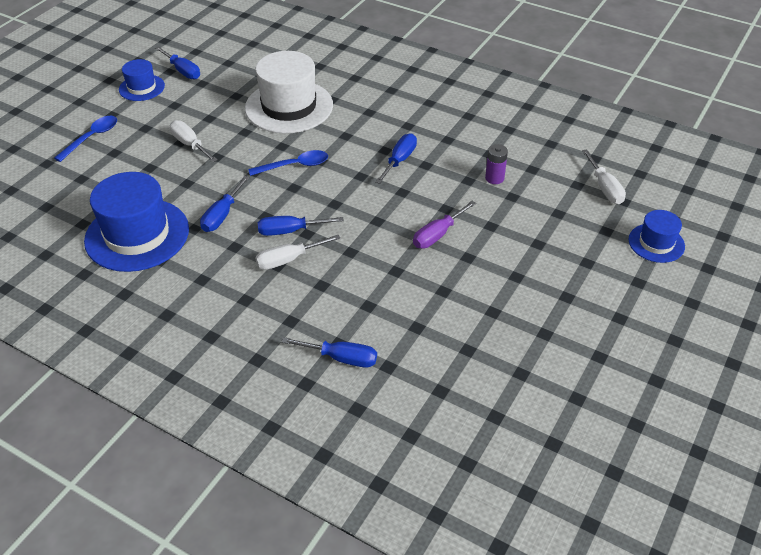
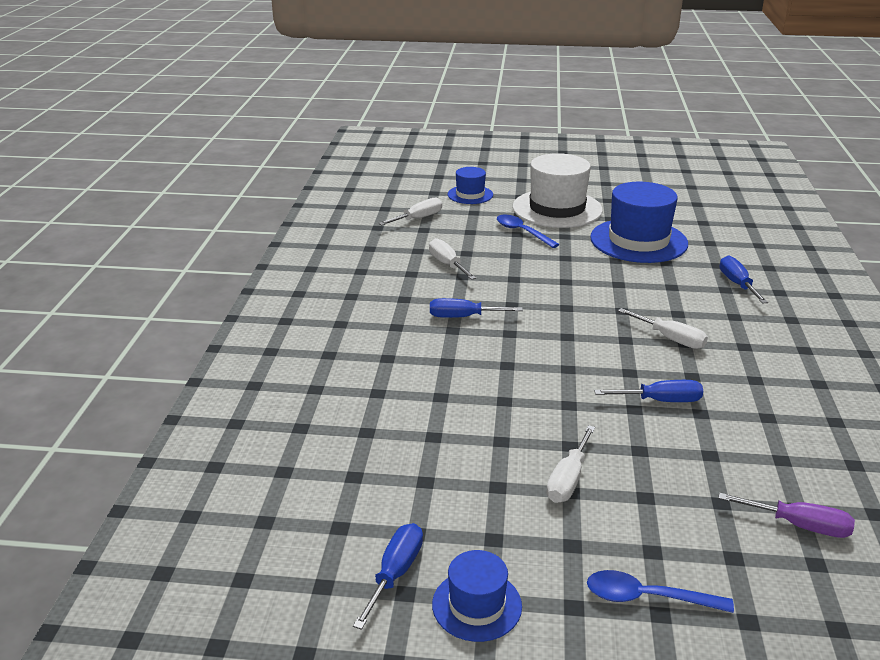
camera: 115 degrees left, 15 degrees down
blue hat [84,172,189,272] -> blue hat moved to [590,182,688,263]
white hat [245,51,333,134] -> white hat moved to [513,153,603,228]
blue spoon [248,150,328,176] -> blue spoon moved to [497,215,560,248]
blue screwdriver [258,216,344,236] -> none
purple screwdriver [413,201,476,249] -> purple screwdriver moved to [718,493,855,538]
purple battery [485,144,508,184] -> white screwdriver [429,238,476,280]

